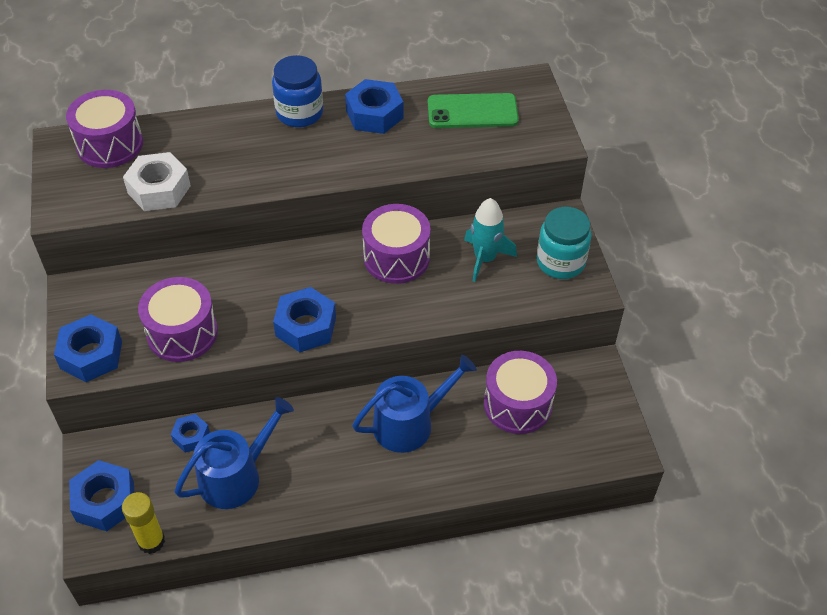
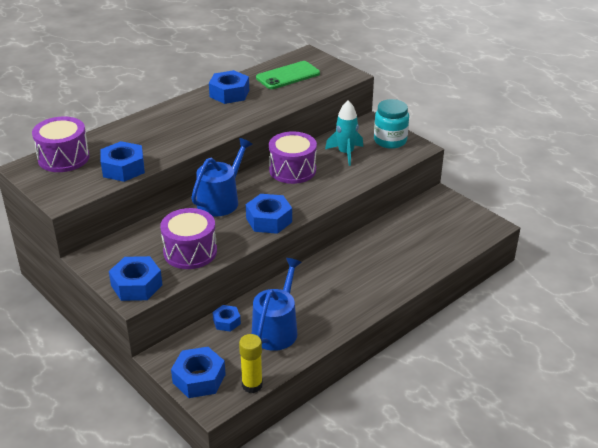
camera: 30 degrees left, 15 degrees down
white nut [123,152,191,211] -> blue nut [100,141,145,182]
blue jar [272,55,323,127] -> none
blue watering can [352,355,477,453] -> blue watering can moved to [191,138,253,216]
purple drum [484,351,557,434] -> none

